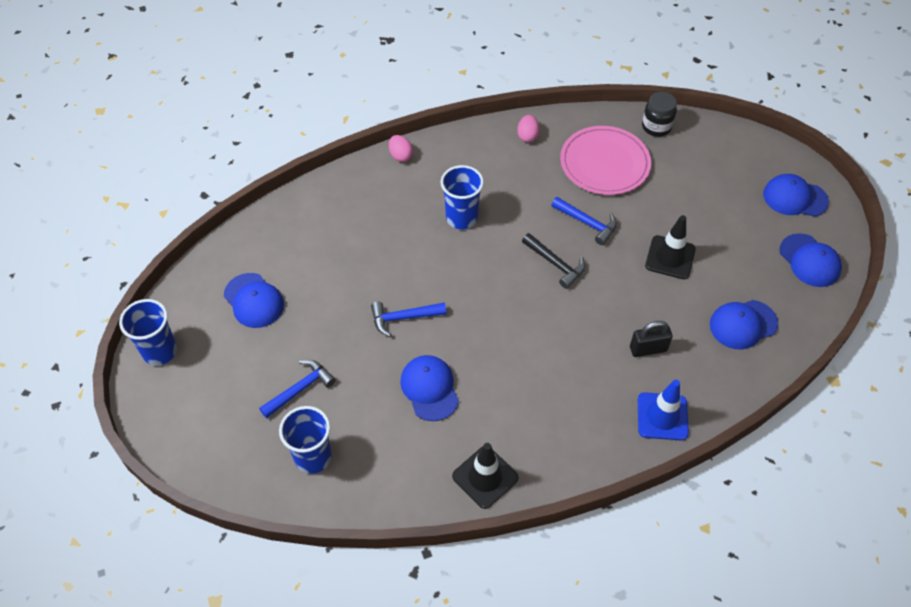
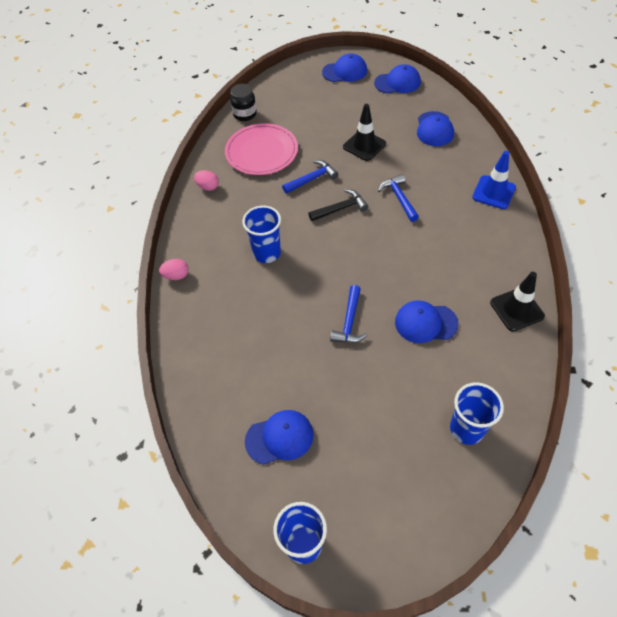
camera: 65 degrees left, 0 degrees up
blue hammer [259,360,336,418] -> blue hammer moved to [378,174,419,222]
black padlock [630,321,673,357] -> none
blue cap [763,174,829,217] -> blue cap turned 135 degrees counterclockwise [322,54,367,82]

